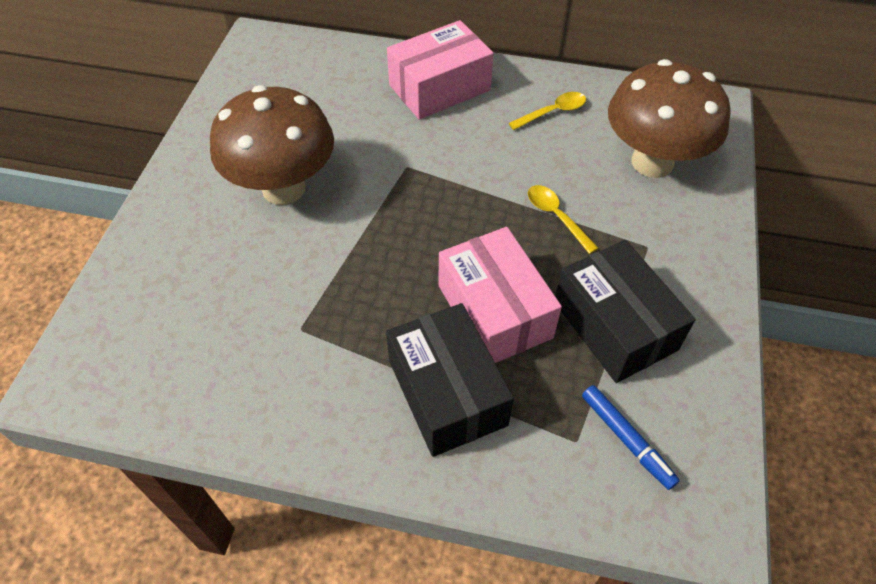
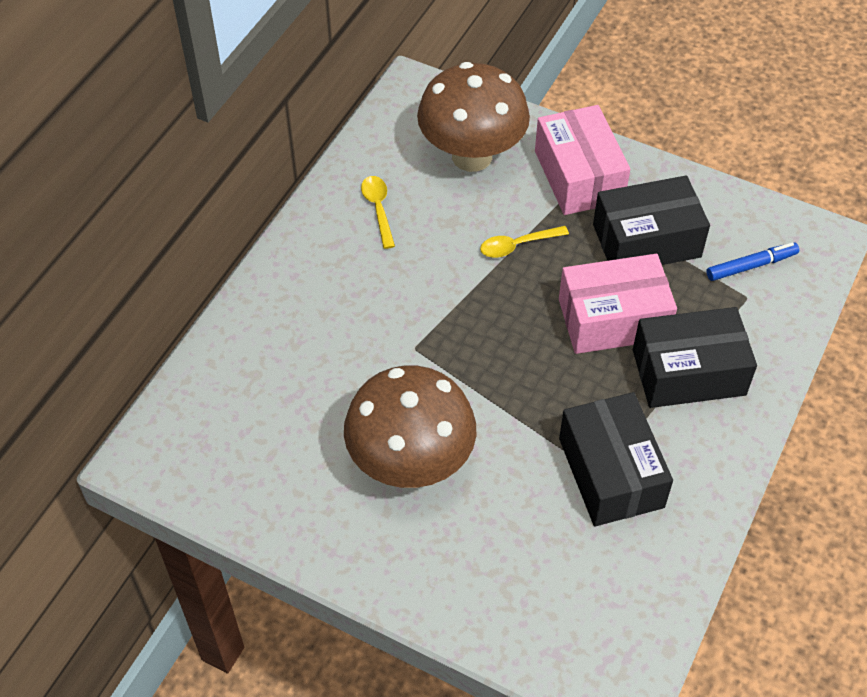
camera: 75 degrees left, 0 degrees up
pink box [387,20,494,120] -> pink box moved to [535,105,630,215]
none -> black box [559,392,673,526]

